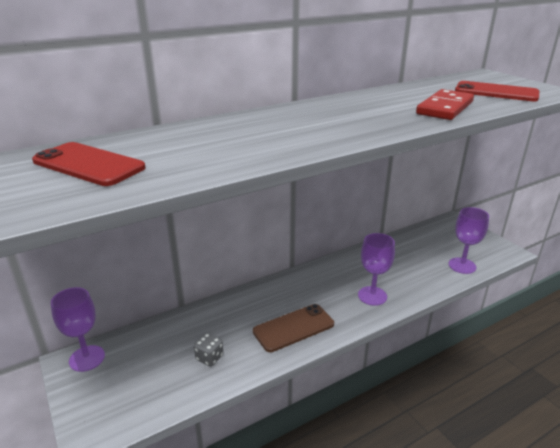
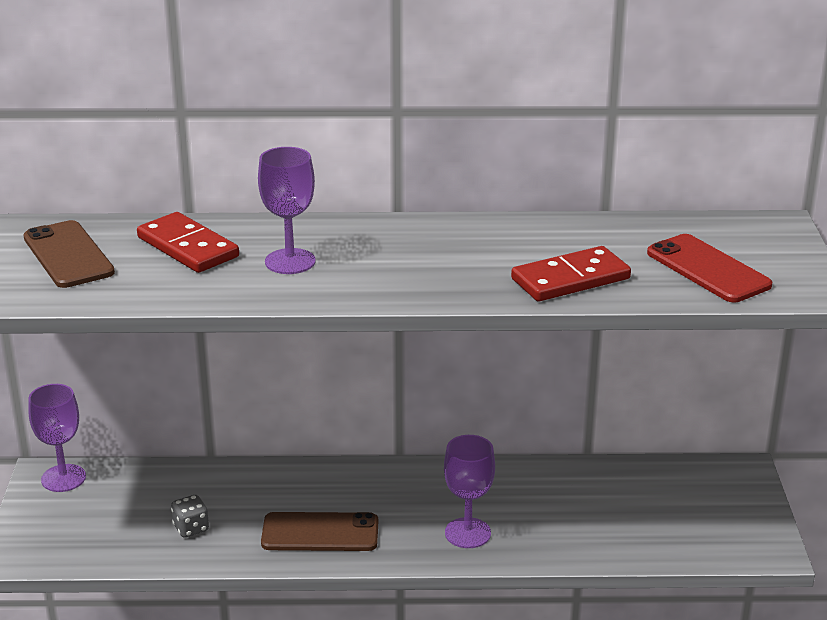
camera: 30 degrees right, 0 degrees up
red phone [32,142,146,186] -> brown phone [23,220,115,288]
purple goblet [449,207,489,274] -> purple goblet moved to [258,147,316,274]
none -> red domino [137,212,239,273]

